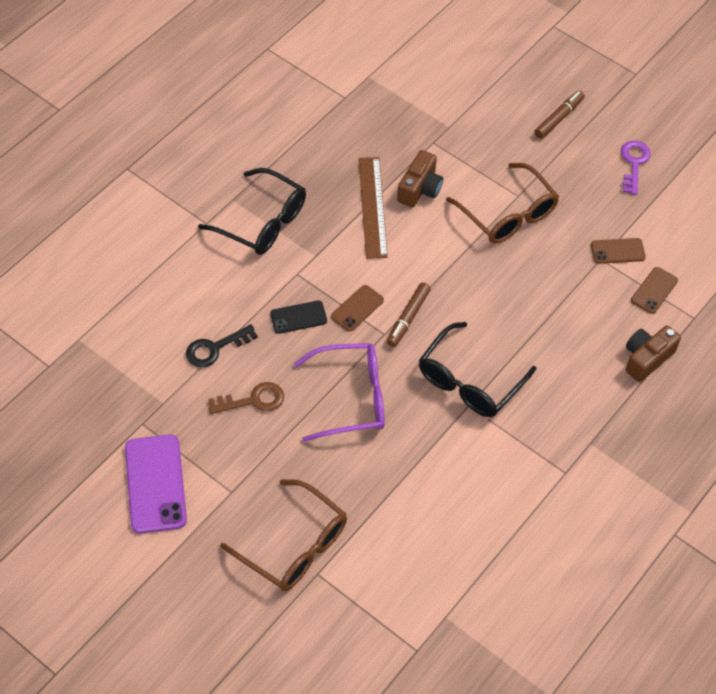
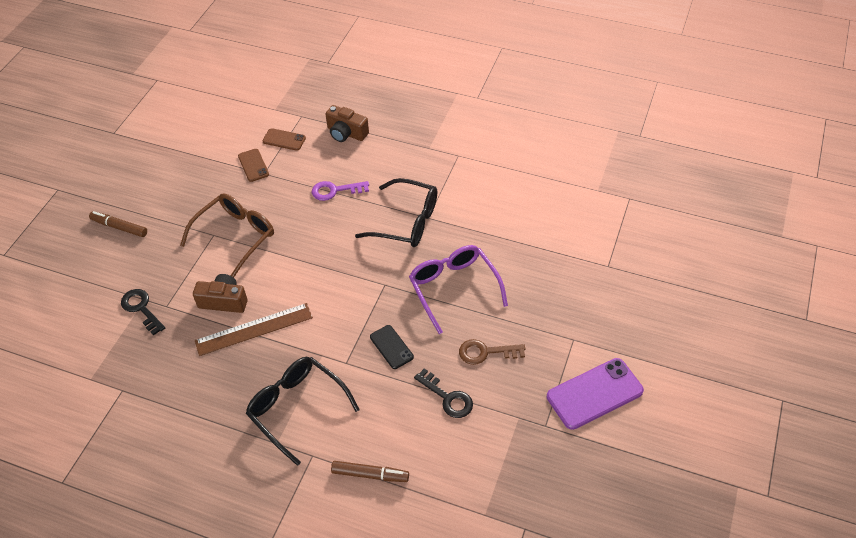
camera: 105 degrees left, 5 degrees down
black glasses [198,168,306,255] -> black glasses turned 60 degrees counterclockwise [246,357,360,466]
brown key [208,382,284,414] -> brown key turned 60 degrees counterclockwise [459,339,525,365]
brown glasses [220,479,347,591] -> none
brown phone [331,285,384,331] -> none
brown marker [387,283,431,347] -> brown marker moved to [331,461,409,482]
purple key [621,141,651,195] -> purple key moved to [312,181,369,201]
none -> black key [121,289,165,335]

